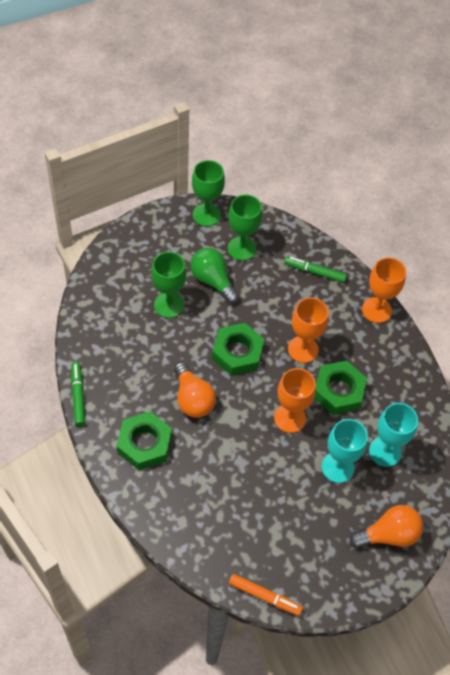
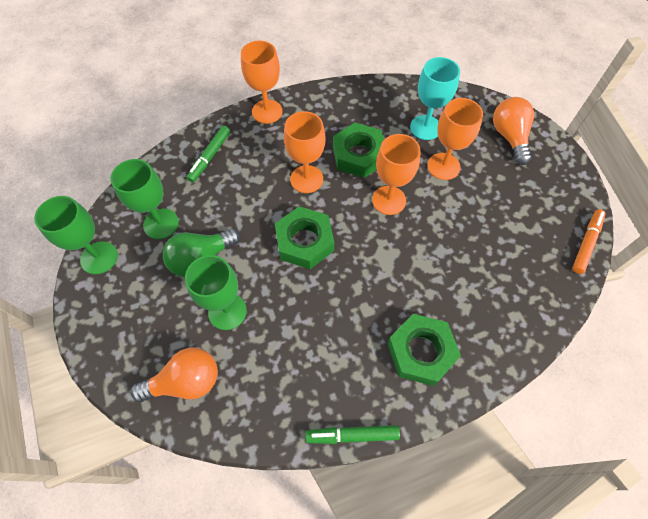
camera: 80 degrees left, 5 degrees up
orange light bulb [174,362,216,418] -> orange light bulb moved to [131,348,218,402]
turquoise goblet [322,419,368,483] -> orange goblet [427,98,483,180]

